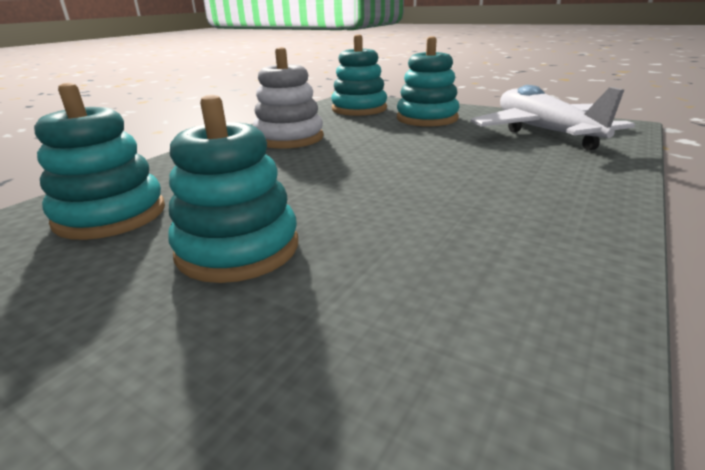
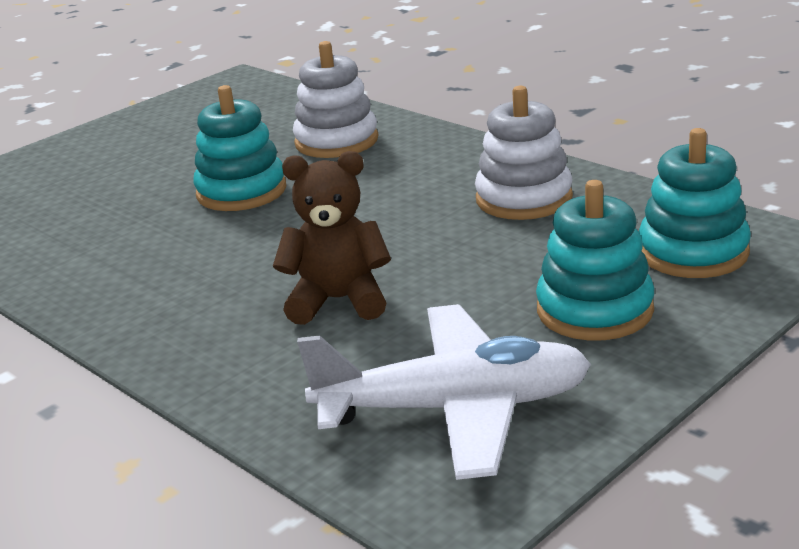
camera: 105 degrees right, 0 degrees up
turquoise stacking toy [34,83,165,240] -> white stacking toy [293,41,378,158]
none -> brown teddy bear [273,151,391,325]

